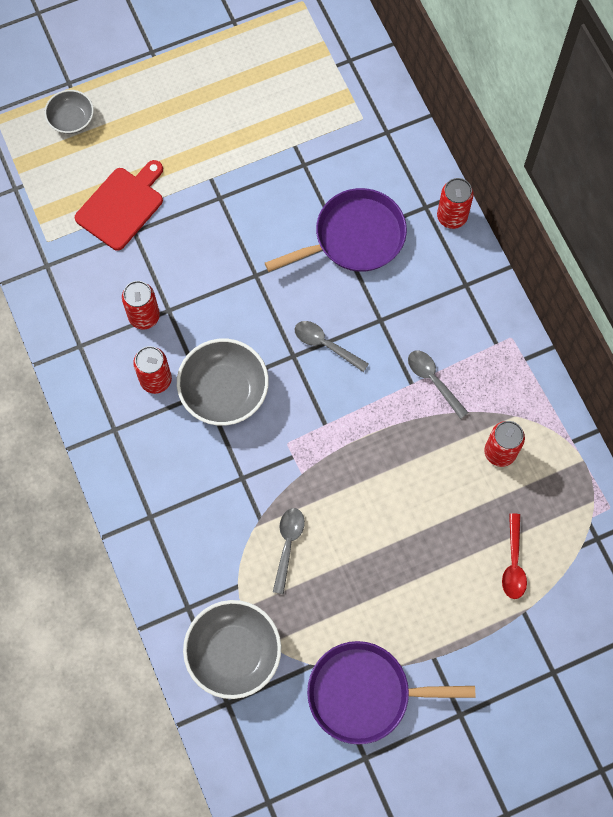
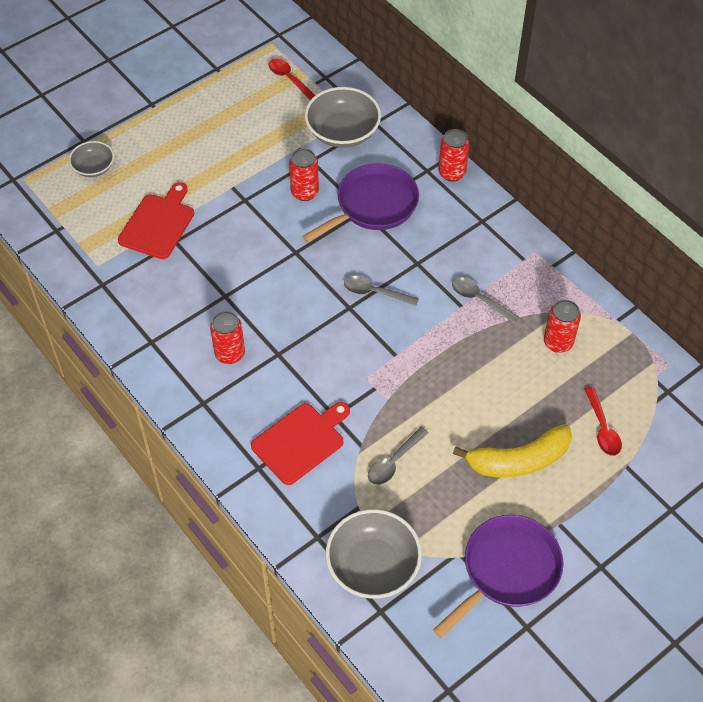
camera: 15 degrees left, 15 degrees down
red can [122,281,160,329] -> red can moved to [289,148,319,201]
grey bowl [177,339,269,426] -> grey bowl moved to [305,87,381,148]
grey spoon [273,508,305,594] -> grey spoon turned 135 degrees counterclockwise [368,427,429,485]
purple pan [307,641,475,745] -> purple pan turned 150 degrees clockwise [433,515,564,638]
none -> red cutting board [251,402,350,485]
none -> red spoon [268,58,315,100]
none -> yellow banana [453,424,572,477]

